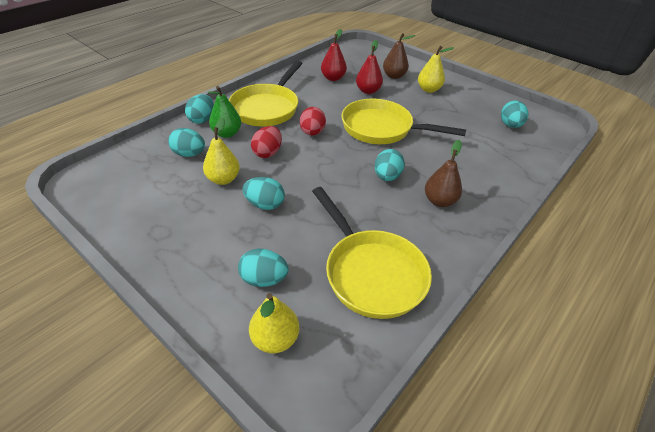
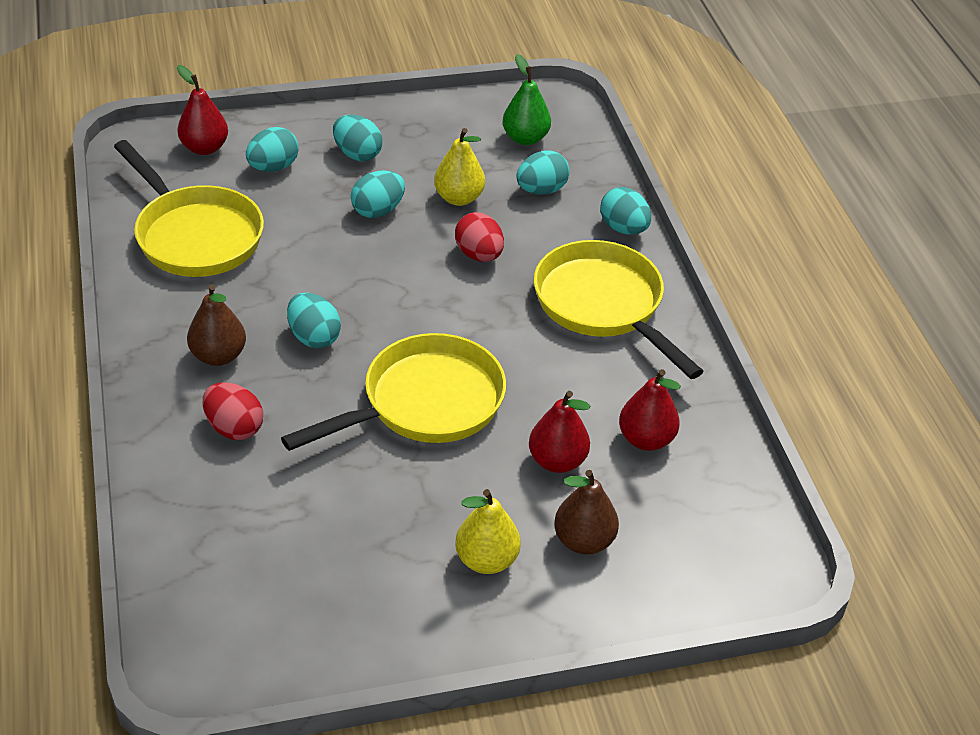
camera: 125 degrees right, 0 degrees up
green pear [208,86,241,138] -> green pear moved to [502,54,551,145]
yellow pear [249,293,299,353] -> red pear [177,65,228,155]
red egg [300,107,326,136] -> red egg moved to [203,382,263,440]
yellow pan [312,187,432,319] -> yellow pan turned 135 degrees counterclockwise [114,140,264,277]
turquoise egg [501,101,528,128] -> turquoise egg moved to [333,115,382,161]

